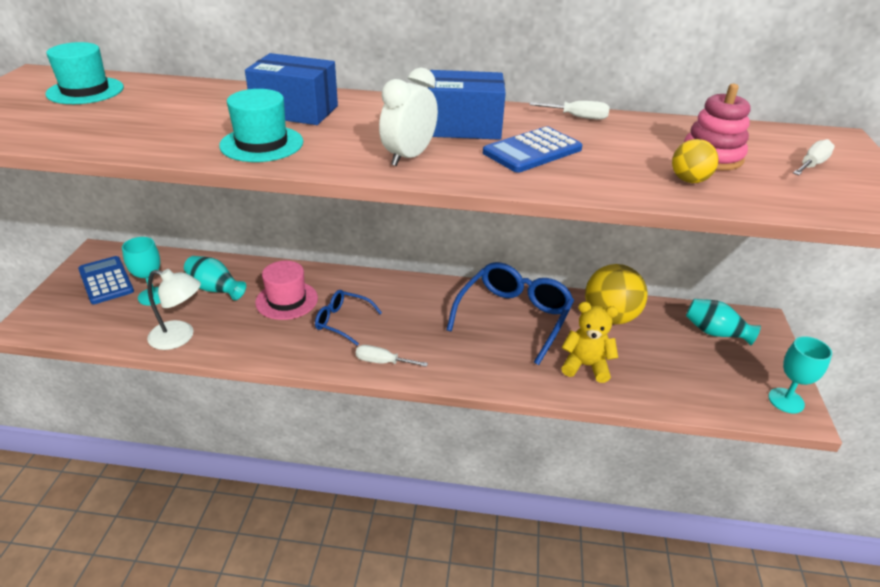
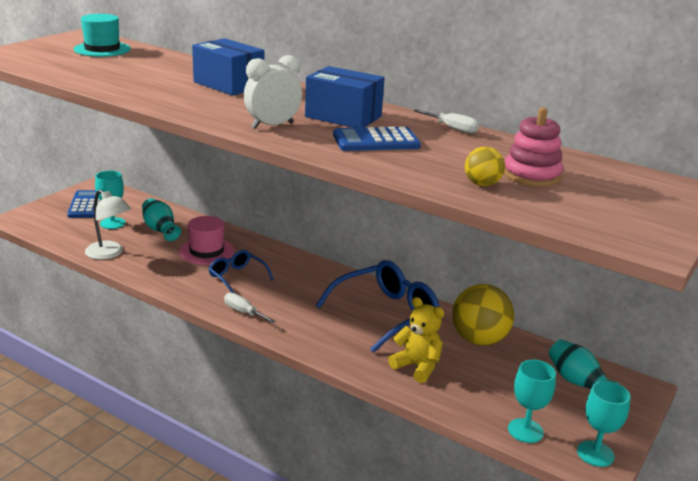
camera: 25 degrees right, 10 degrees down
turquoise hat [219,89,303,162] -> none
white screwdriver [793,139,835,175] -> none
none -> turquoise goblet [508,360,556,443]

